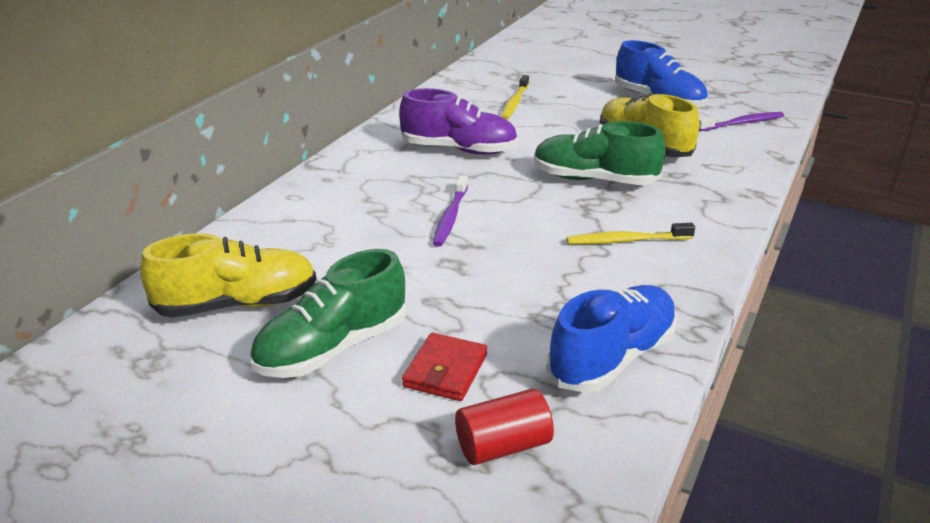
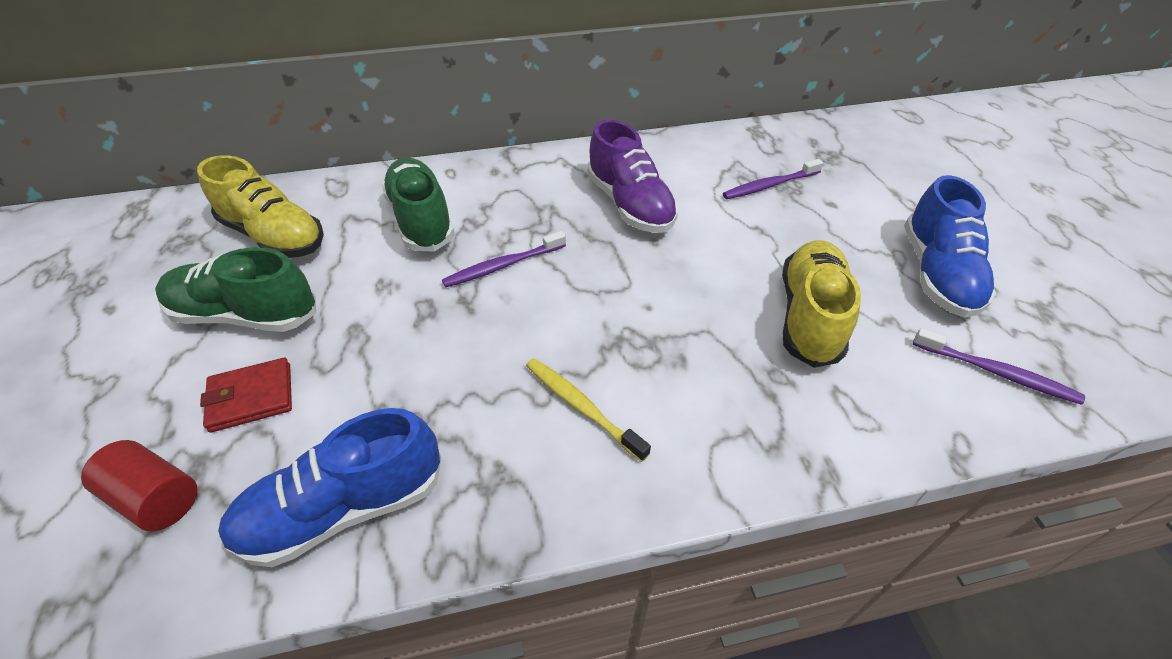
camera: 50 degrees right, 15 degrees up
yellow toothbrush [501,75,529,120] -> purple toothbrush [723,159,824,199]
green shoe [534,121,666,185] -> green shoe moved to [382,158,455,251]
blue shoe [547,285,677,393] -> blue shoe turned 150 degrees clockwise [218,408,441,567]

